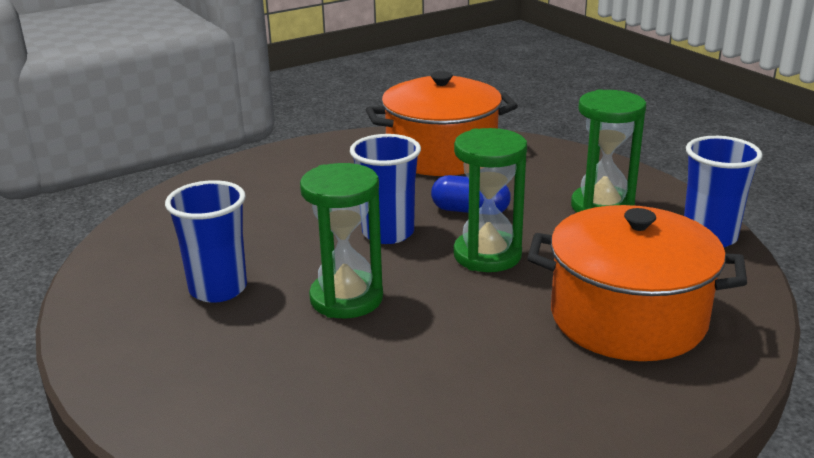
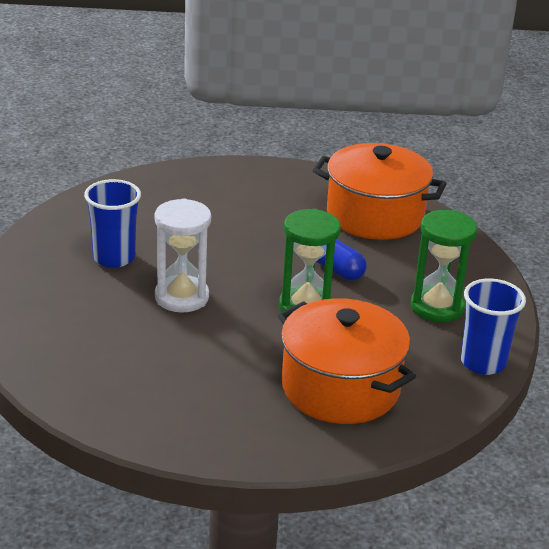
camera: 30 degrees right, 5 degrees up
green hourglass [300,163,383,318] -> white hourglass [155,198,211,312]
blue cup [350,134,421,244] -> none

